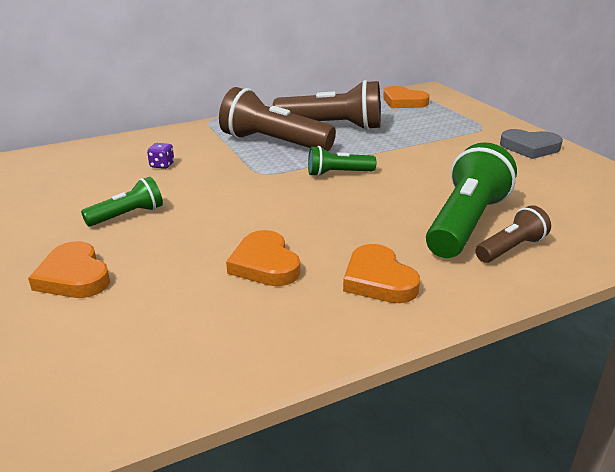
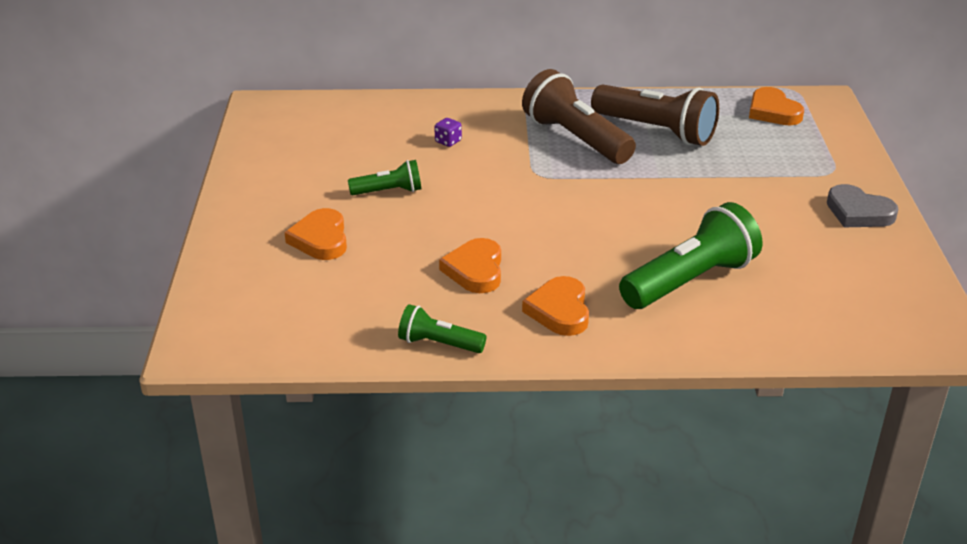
camera: 25 degrees right, 5 degrees up
green flashlight [308,146,376,177] -> green flashlight moved to [398,304,487,353]
brown flashlight [475,205,551,263] -> none

